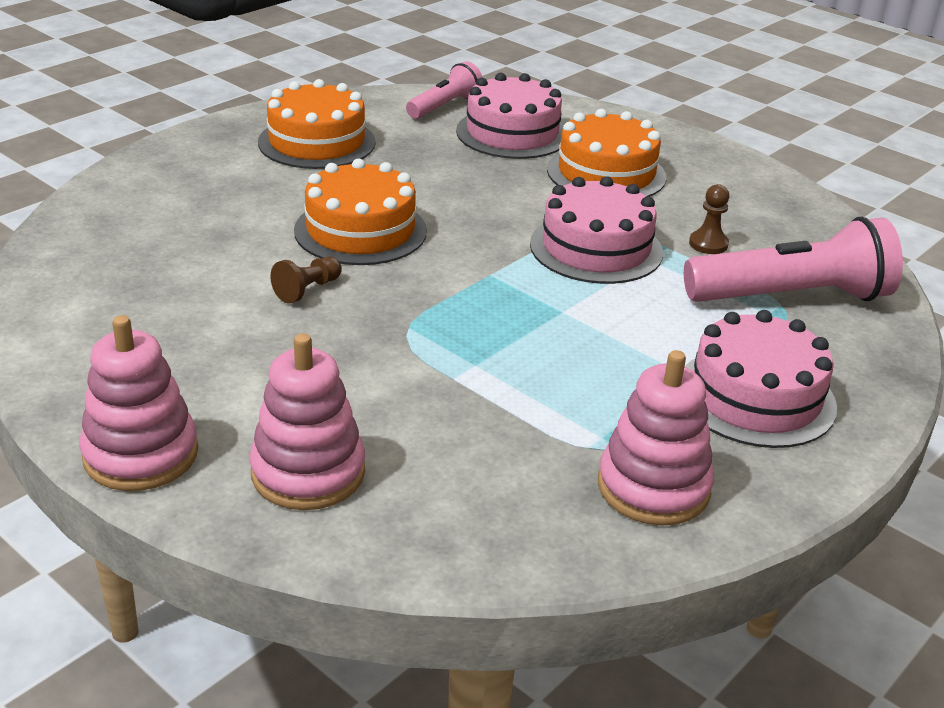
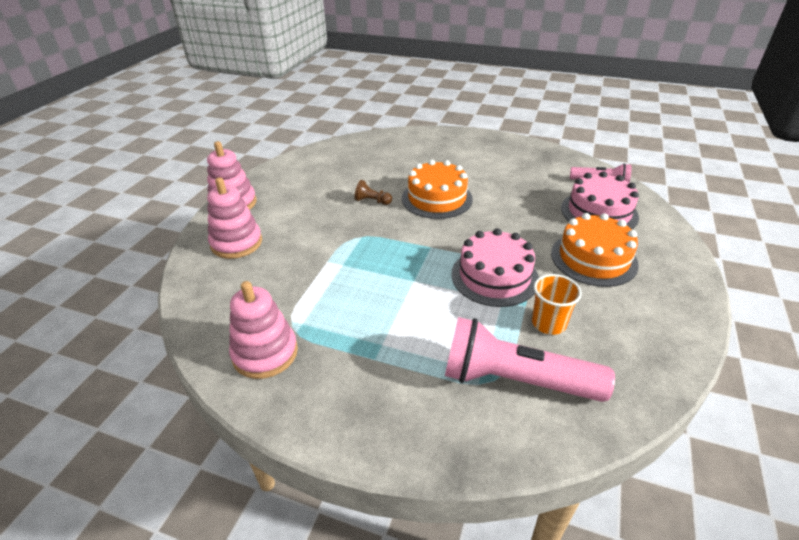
camera: 70 degrees right, 5 degrees up
orange cake [258,79,376,169] -> none
pink flashlight [684,216,903,302] -> pink flashlight turned 135 degrees clockwise [445,317,615,402]
pink cake [685,310,837,448] -> none
brown pawn [689,184,729,254] -> orange cup [532,274,582,335]

